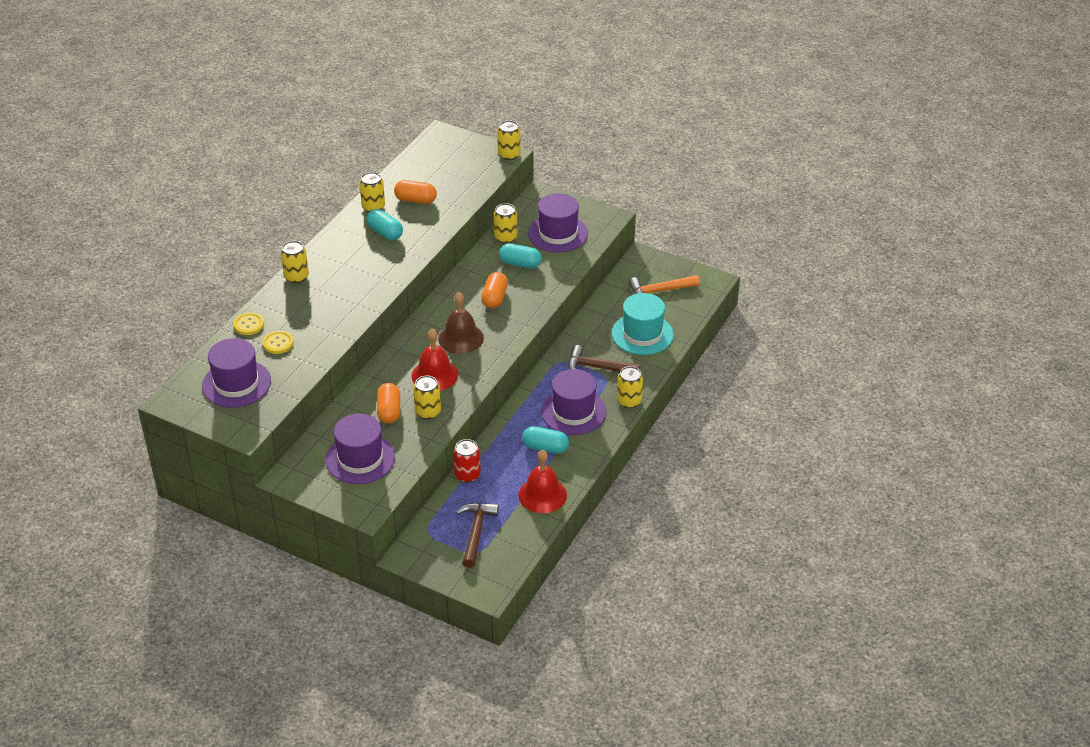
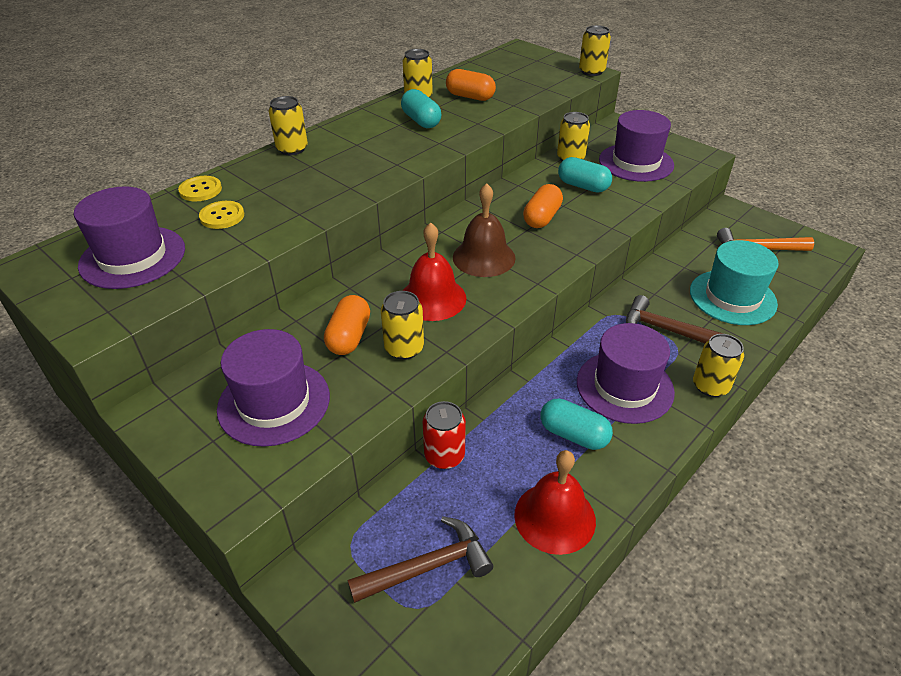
camera: 15 degrees right, 0 degrees up
brown hammer [456,503,499,568] -> brown hammer turned 45 degrees clockwise [347,516,493,603]

